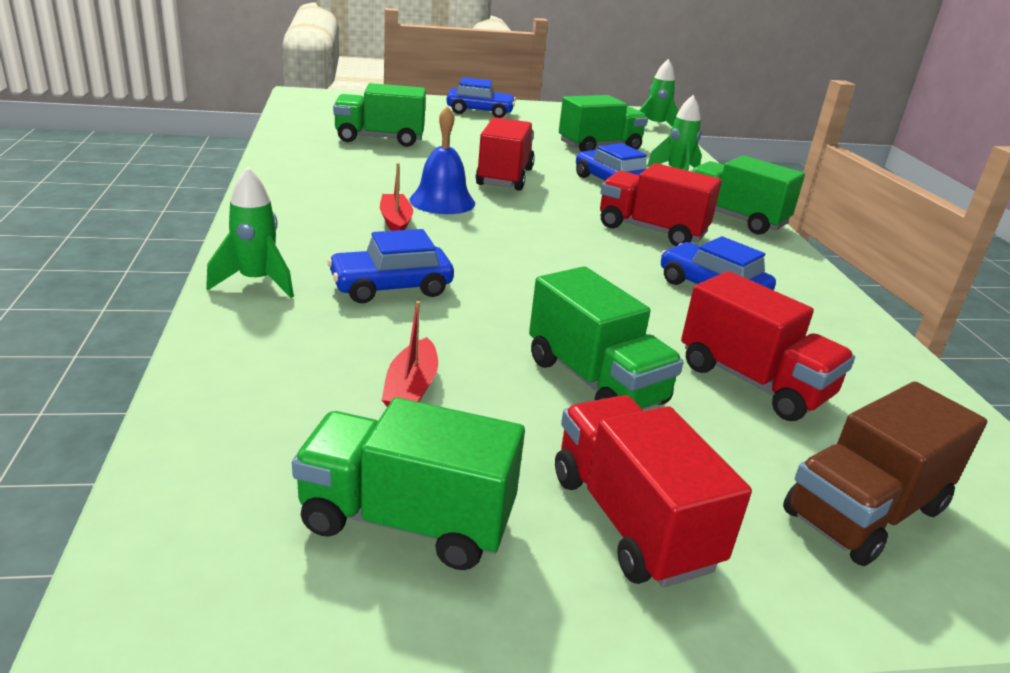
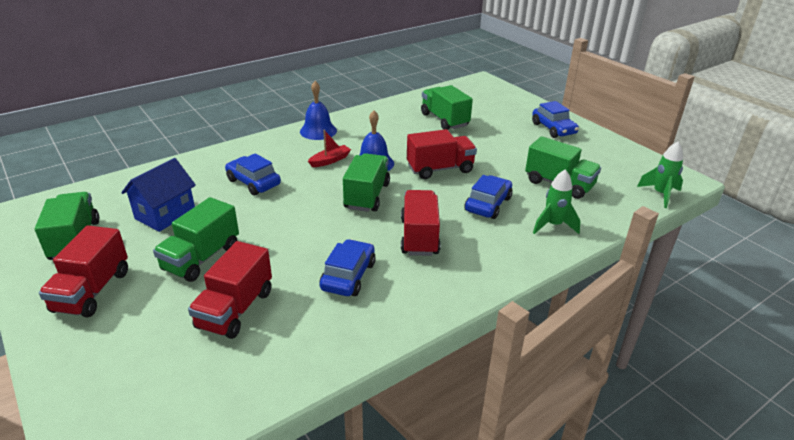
camera: 65 degrees right, 5 degrees up
green rocket [206,167,294,298] -> none
red boat [382,301,438,407] -> blue house [121,158,196,232]
red truck [555,395,752,587] -> red truck turned 150 degrees clockwise [39,225,128,318]
green truck [691,155,805,235] -> green truck moved to [343,153,390,212]
brown truck [783,382,987,566] -> none
none -> blue bell [300,81,337,140]

